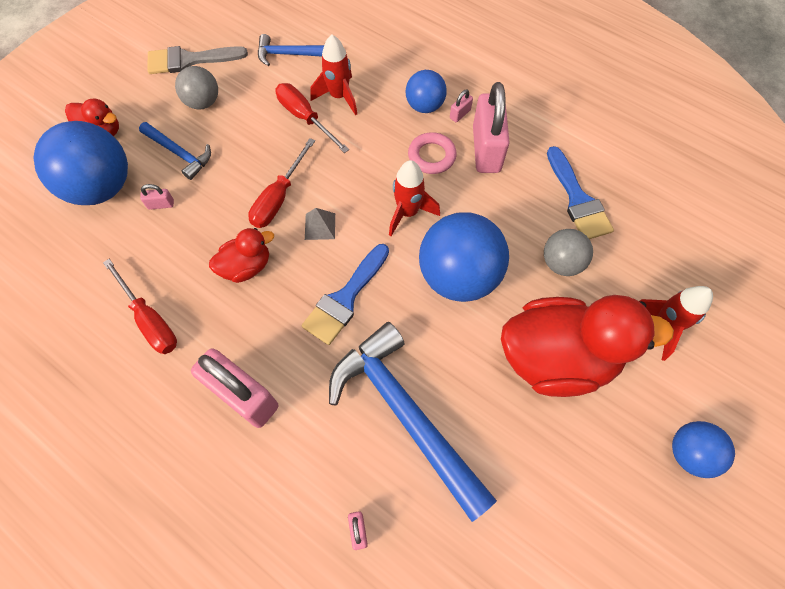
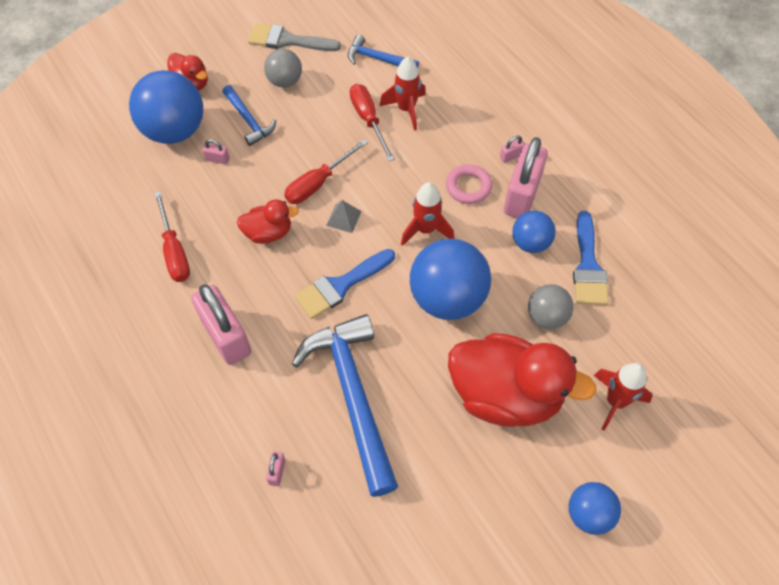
camera: 20 degrees right, 5 degrees down
blue ball [406,70,447,113] -> blue ball moved to [512,211,556,253]

